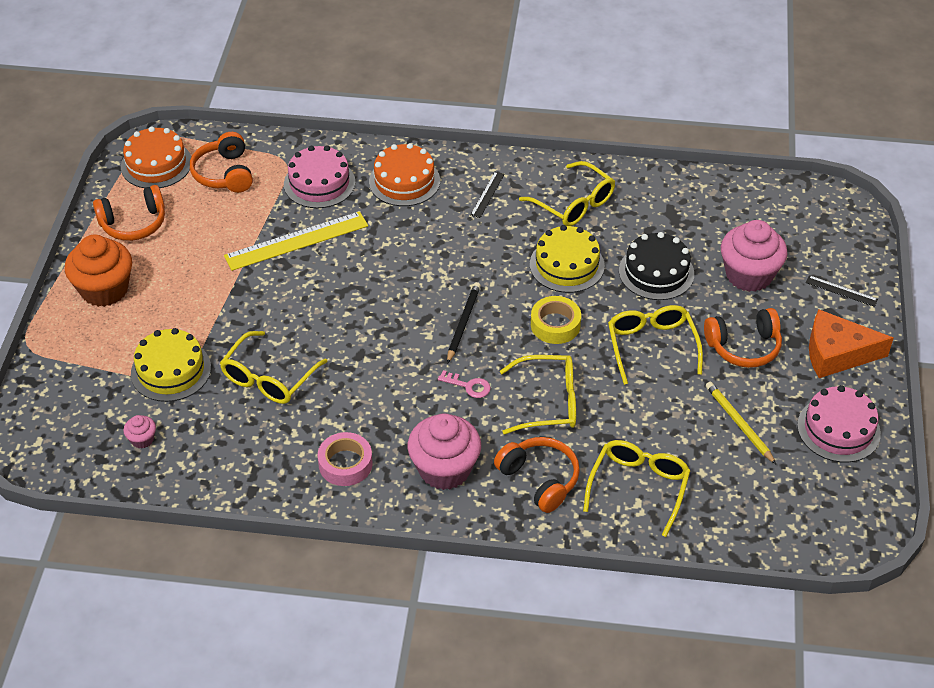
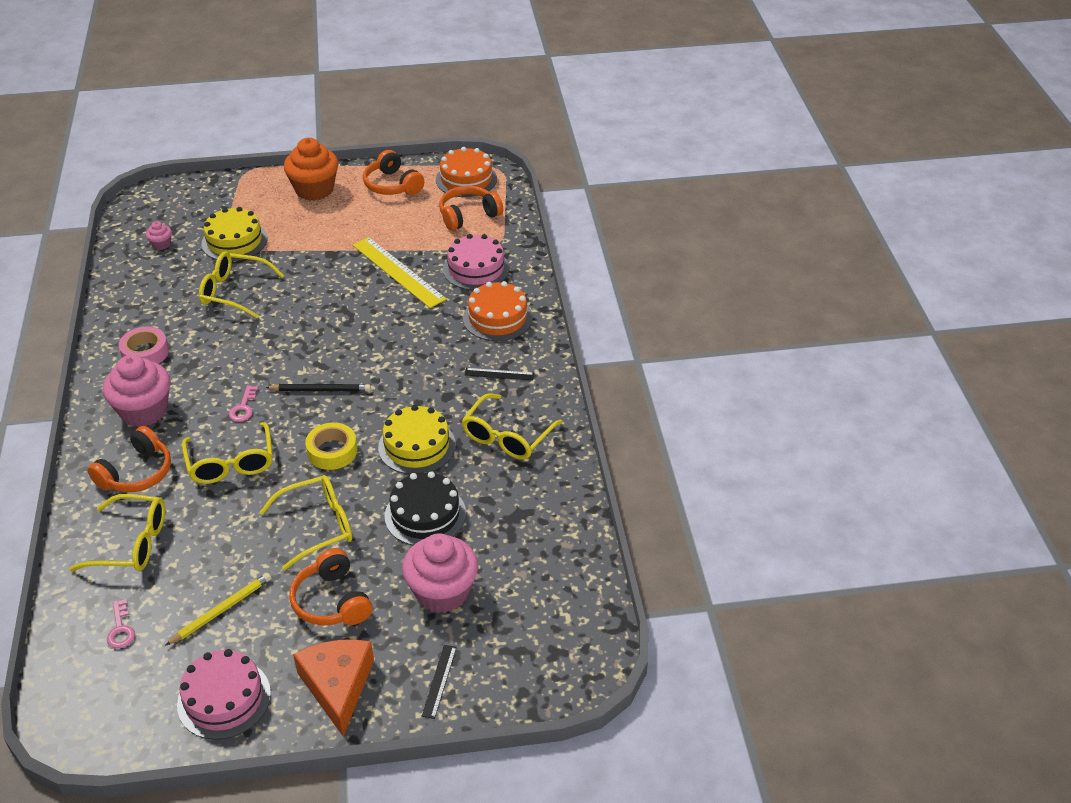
camera: 75 degrees right, 5 degrees down
none -> pink key [107,599,135,648]

